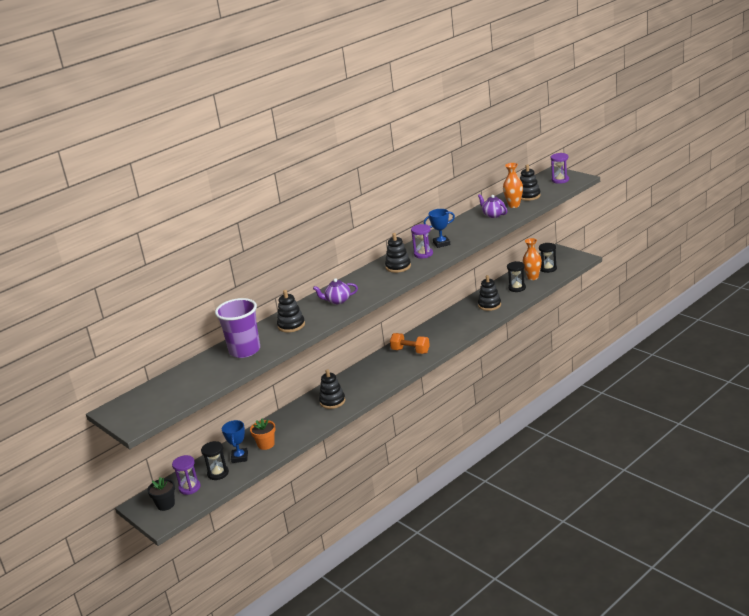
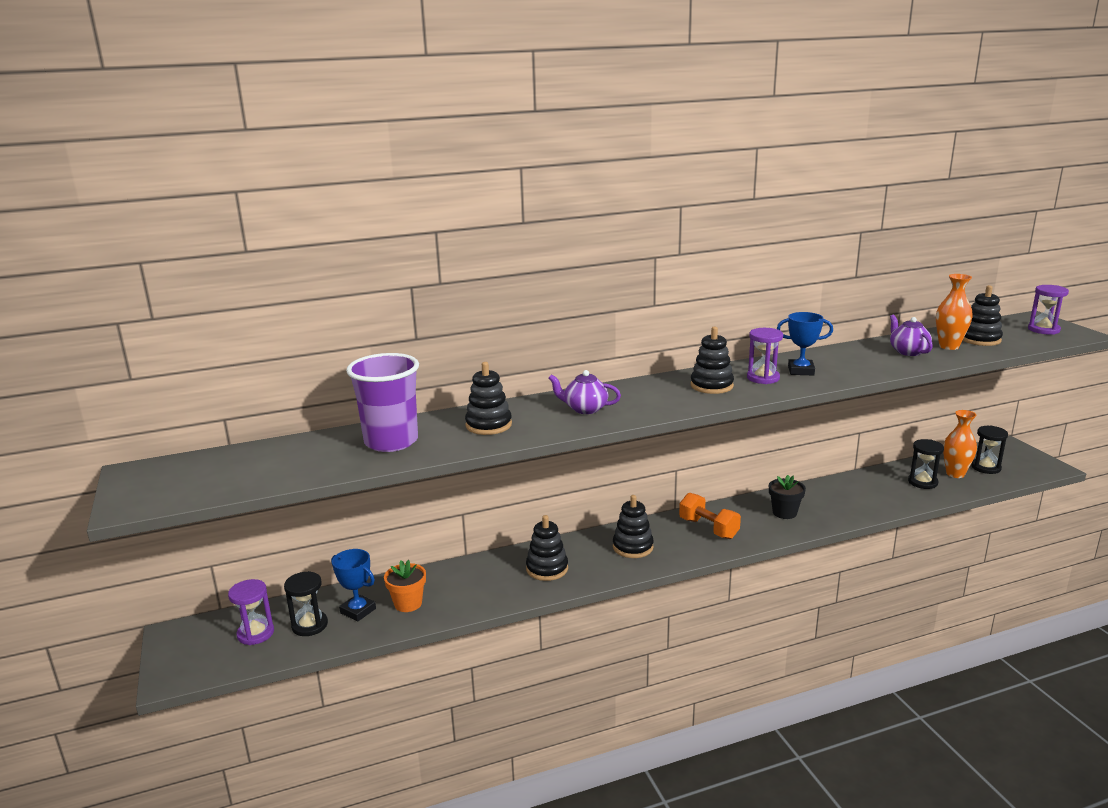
camera: 20 degrees right, 5 degrees down
black flower pot [147,477,175,511] -> black flower pot moved to [769,475,806,519]
blue trophy [222,420,248,463] -> blue trophy turned 75 degrees counterclockwise [331,549,376,622]
black stacking toy [478,275,501,311] -> black stacking toy moved to [613,495,654,558]

